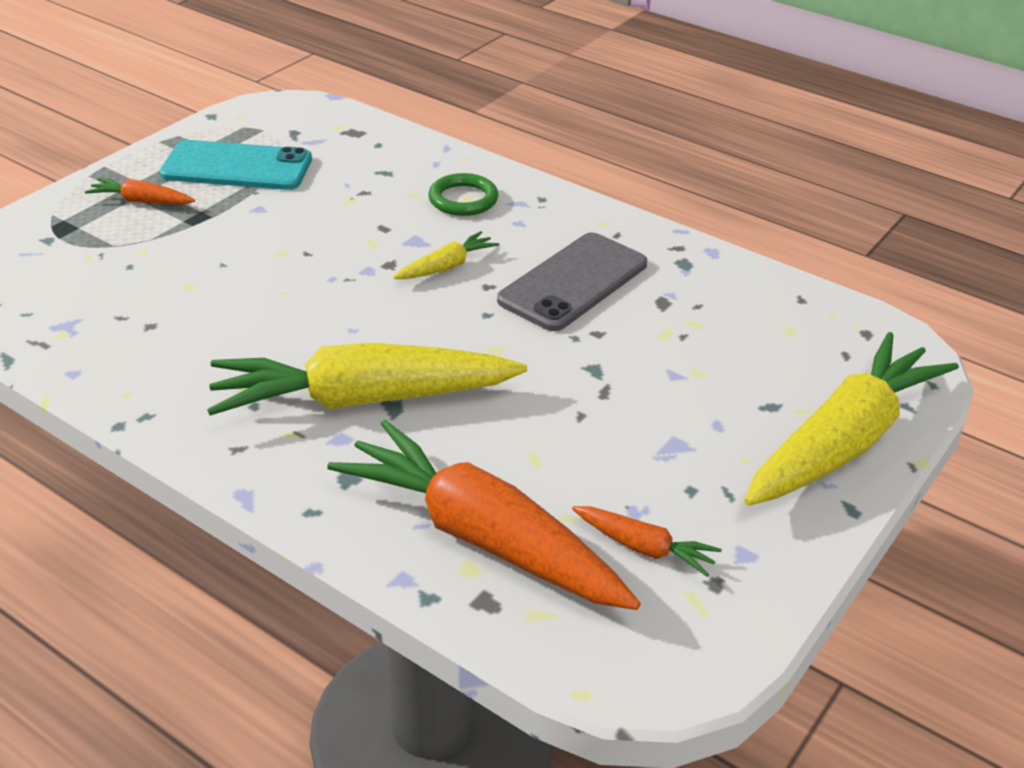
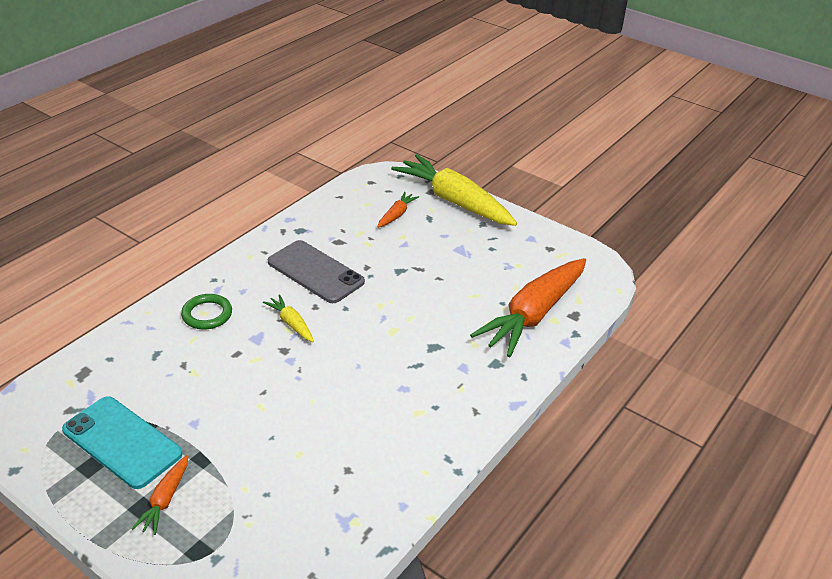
camera: 90 degrees left, 0 degrees up
turquoise phone [160,140,312,190] -> turquoise phone turned 60 degrees counterclockwise [62,396,183,489]
yellow carrot [207,343,527,416] -> none
orange carrot [572,506,722,577] -> orange carrot moved to [377,192,419,228]

